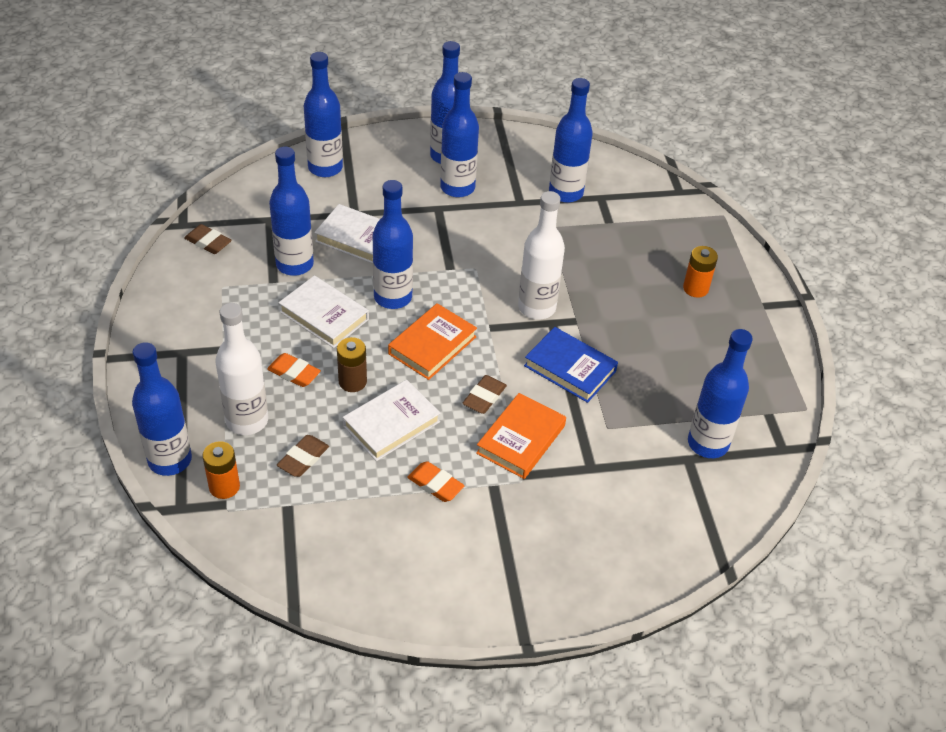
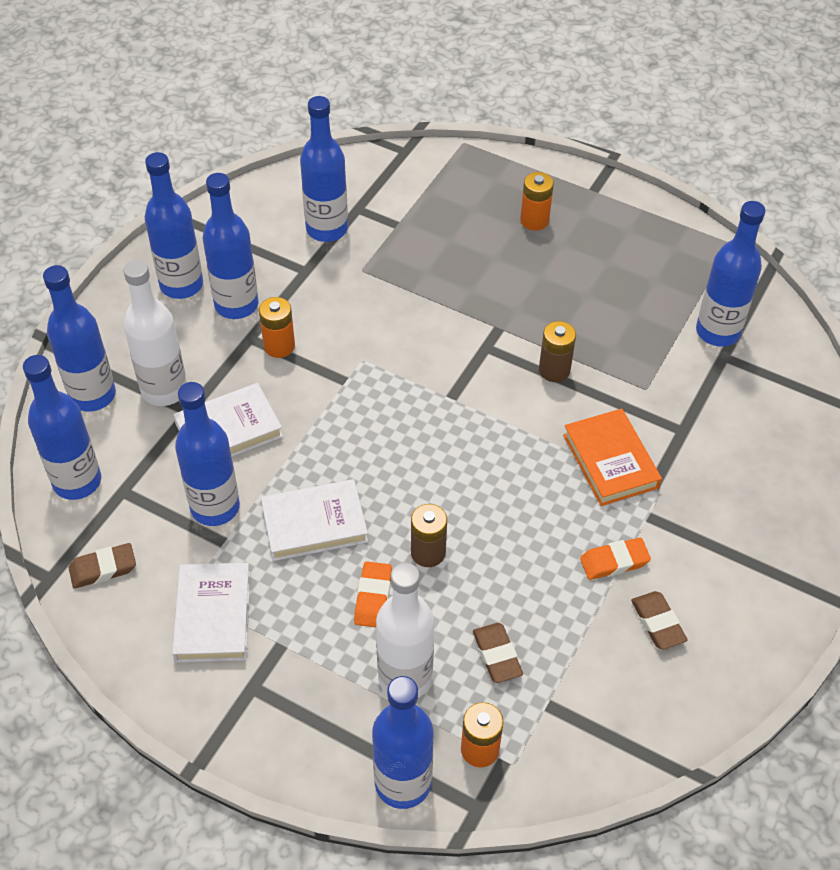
camera: 50 degrees left, 5 degrees up
orange eraser [267,353,321,387] -> orange eraser turned 60 degrees counterclockwise [354,562,392,627]
white book [343,380,441,461] -> white book moved to [172,563,250,662]
blue bottle [373,180,413,309] -> blue bottle moved to [23,355,101,500]
orange book [388,303,477,380] -> none
brown eraser [462,375,507,414] -> brown eraser moved to [631,591,687,650]
white bottle [518,191,565,319] -> white bottle moved to [123,260,187,406]
blue book [524,327,618,403] -> brown battery [539,321,576,382]
none -> orange battery [259,297,295,358]

